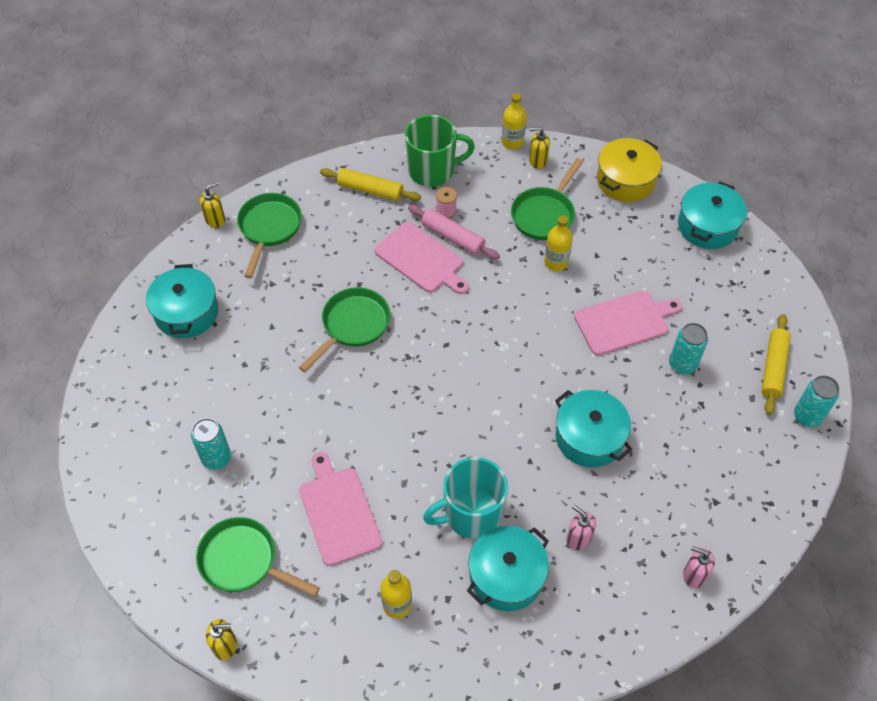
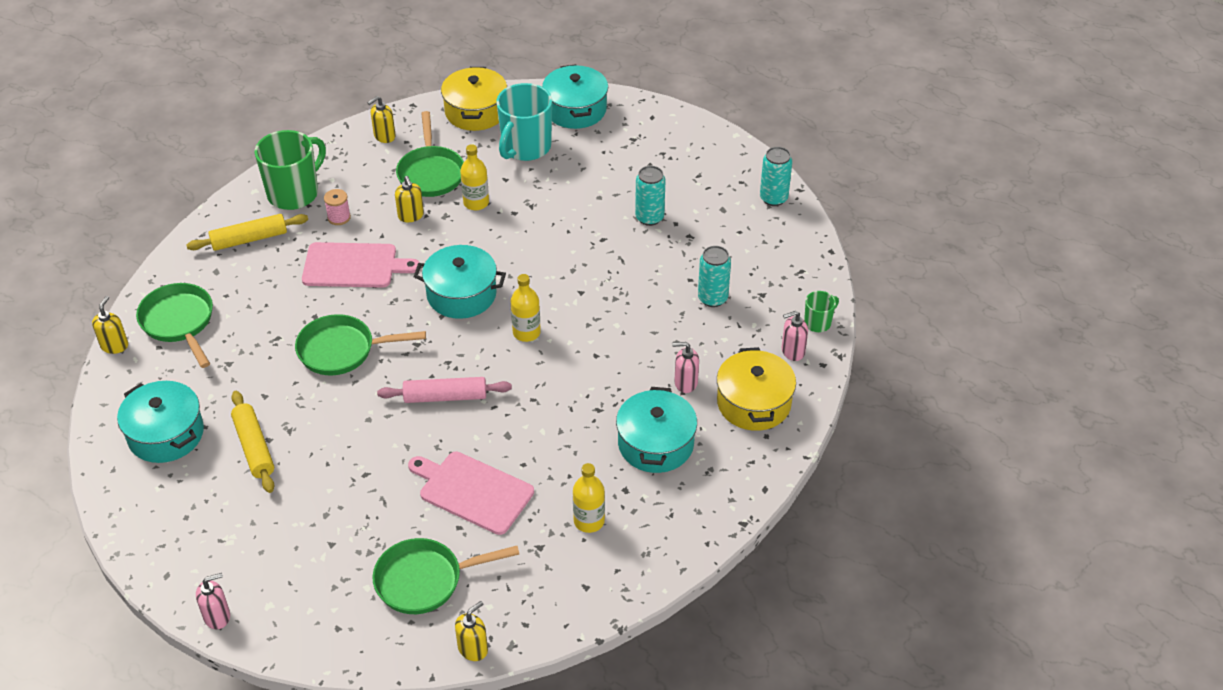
camera: 40 degrees left, 10 degrees down
turquoise can [191,418,231,470] -> turquoise can moved to [698,246,731,307]
green pan [299,287,390,372] -> green pan turned 90 degrees counterclockwise [295,314,426,375]
pink rolling pin [408,205,500,260] -> pink rolling pin moved to [377,377,512,403]
turquoise mug [423,457,508,539] -> turquoise mug moved to [496,83,552,161]
yellow bottle [502,93,527,150] -> yellow bottle moved to [511,274,541,342]
turquoise pot [555,390,632,467] -> turquoise pot moved to [414,245,506,319]
pink cutting board [574,291,682,355] -> none
yellow rolling pin [762,314,791,415] -> yellow rolling pin moved to [231,391,274,493]
none -> pink soap dispenser [196,573,230,629]
none -> yellow soap dispenser [395,176,424,222]
none -> yellow pot [717,347,796,431]
none -> green mug [804,291,839,332]

